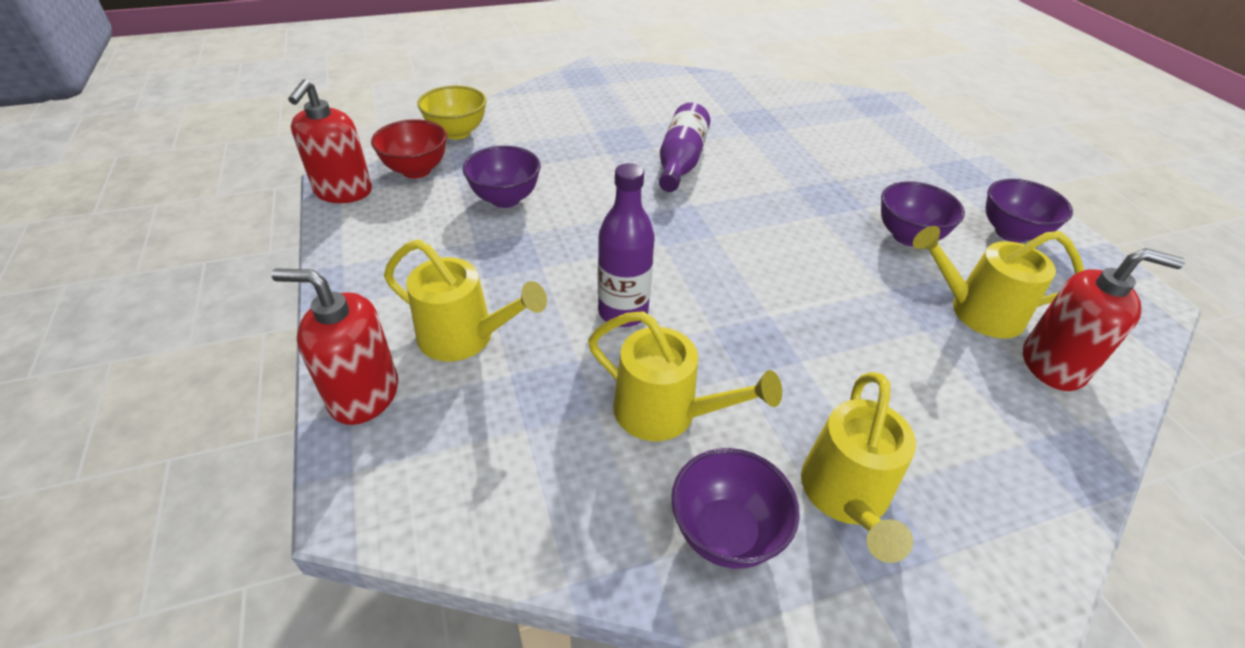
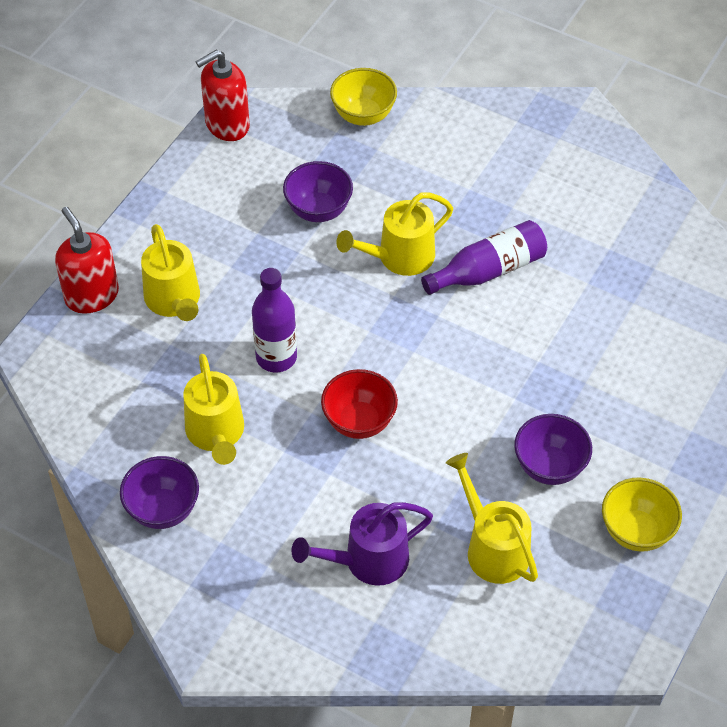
camera: 50 degrees right, 10 degrees up
red bowl [371,119,447,178] -> red bowl moved to [321,369,398,439]
yellow watering can [801,372,916,563] -> yellow watering can moved to [336,192,453,276]
purple bowl [986,179,1073,243] -> yellow bowl [602,477,682,552]
red soap dispenser [1023,248,1185,391] -> none
none -> purple watering can [291,502,433,586]

